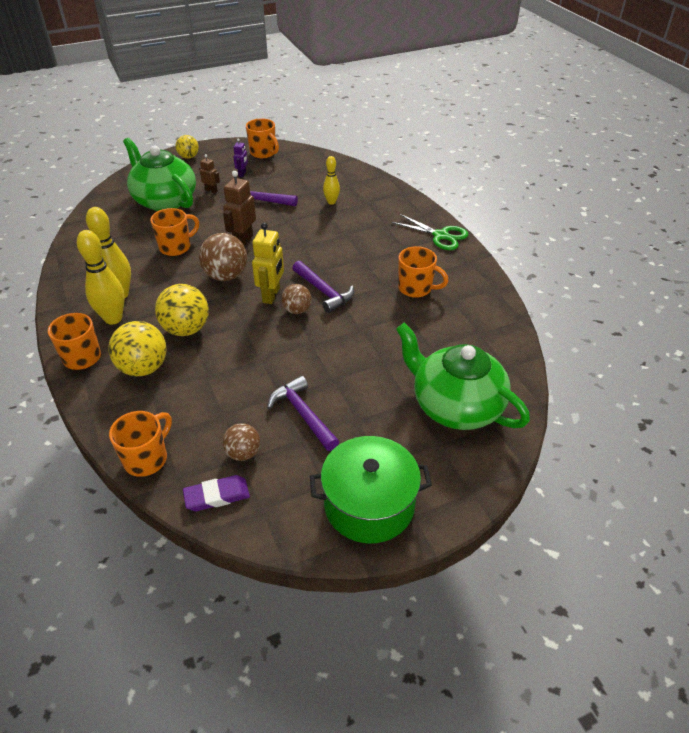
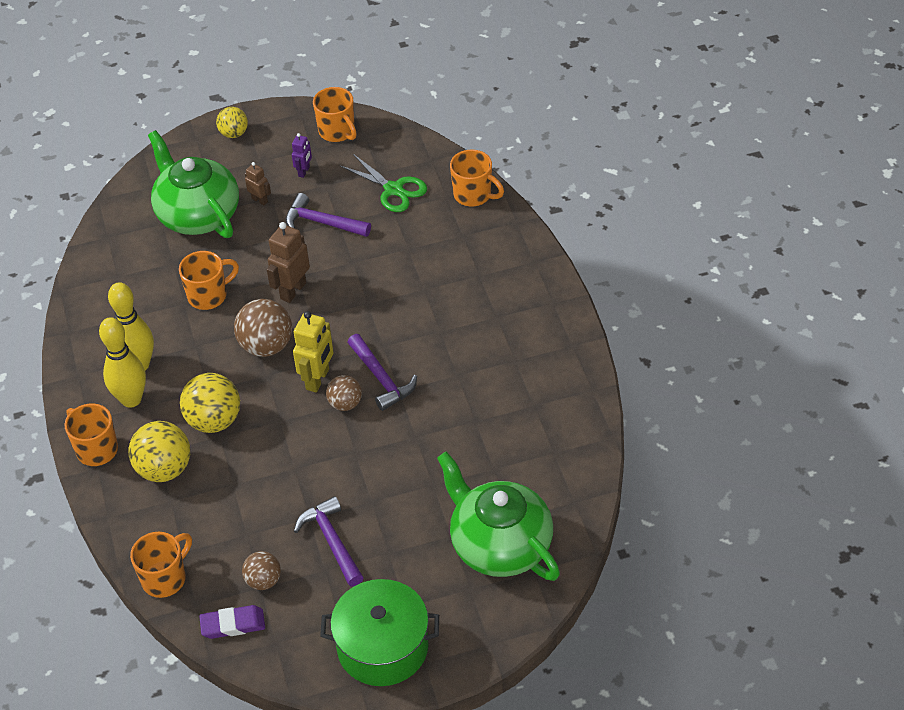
camera: 10 degrees right, 5 degrees up
yellow bowling pin [323,156,340,205] -> none
green scissors [391,214,468,250] -> green scissors moved to [339,154,427,212]
orange mug [398,246,449,298] -> orange mug moved to [450,150,504,207]

